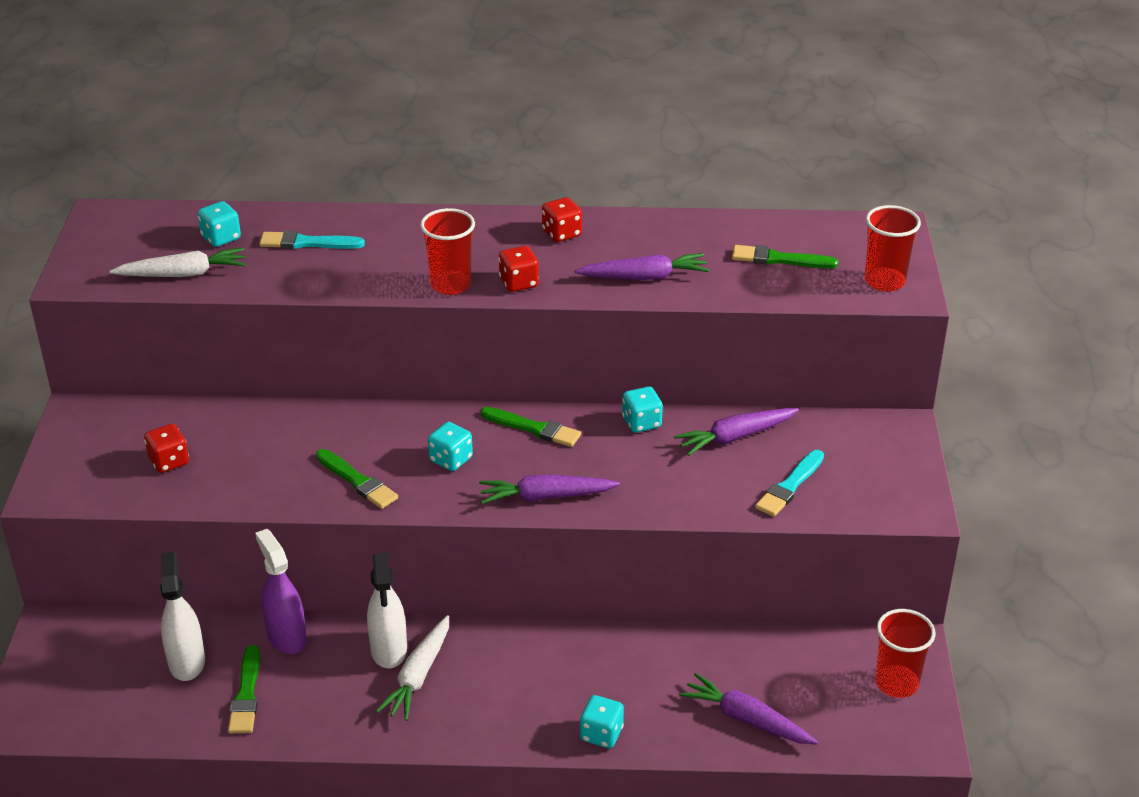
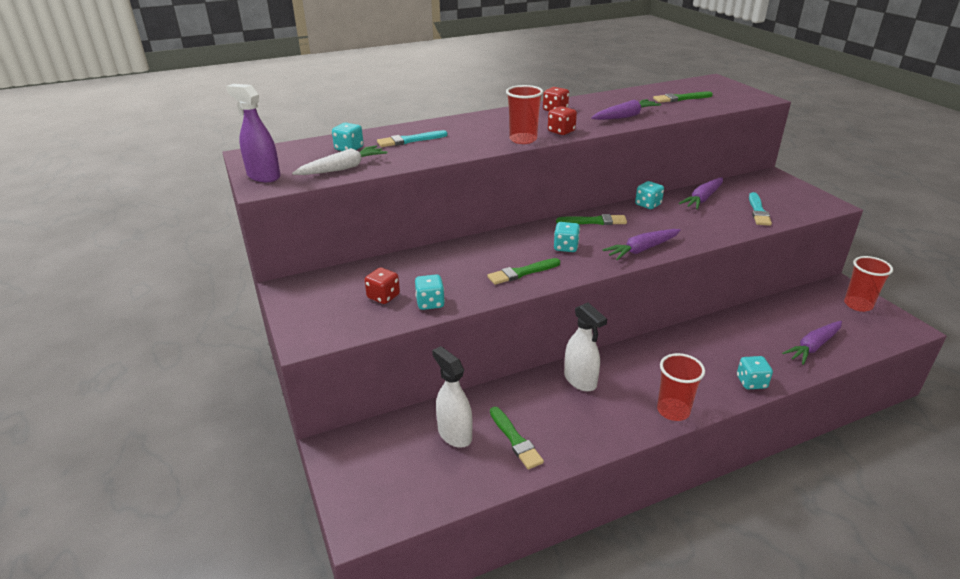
camera: 25 degrees left, 5 degrees down
purple spray bottle [255,529,307,654] -> purple spray bottle moved to [226,84,280,182]
green brush [316,449,398,509] -> green brush turned 135 degrees clockwise [487,258,560,285]
white carrot [376,615,449,721] -> none
purple carrot [680,673,818,744] -> purple carrot turned 45 degrees counterclockwise [782,321,842,365]
red cup [864,205,921,292] -> red cup moved to [657,353,705,421]
none -> turquoise dice [415,274,445,310]

